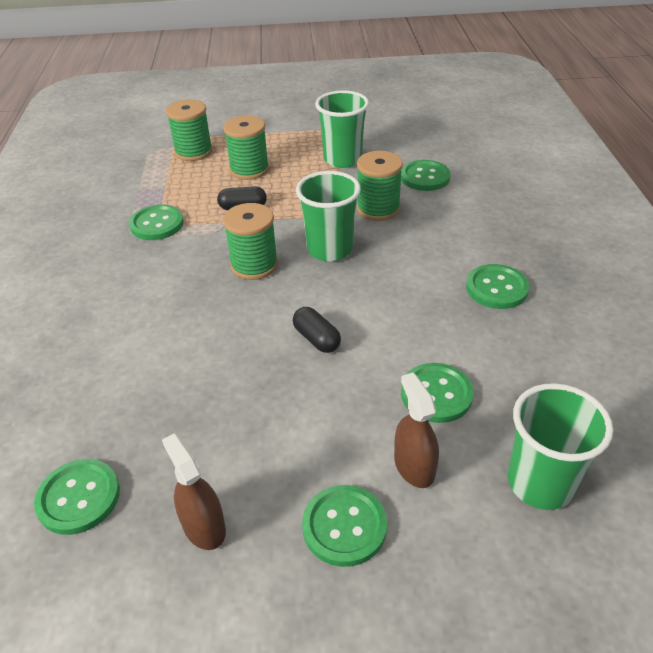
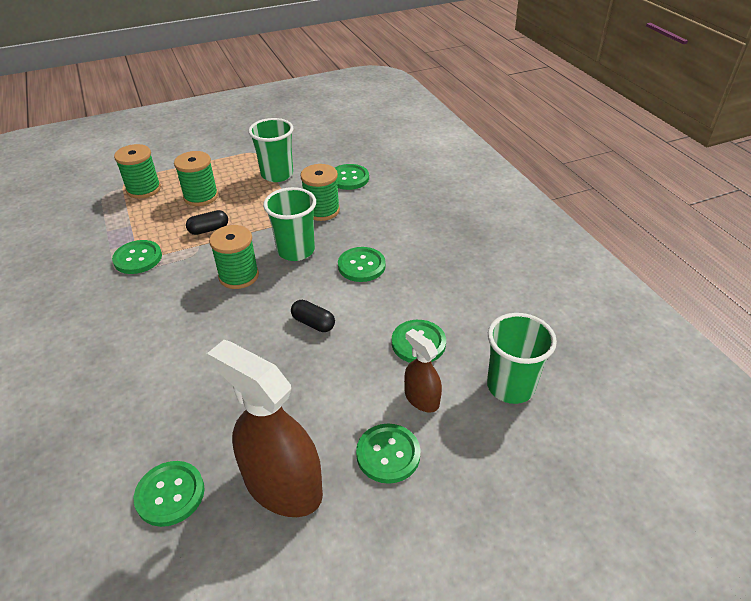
camera: 20 degrees left, 0 degrees up
brown spray bottle [162,433,226,550] -> brown spray bottle [207,340,323,517], size x1.94
green button [466,264,529,309] -> green button moved to [338,247,386,282]

